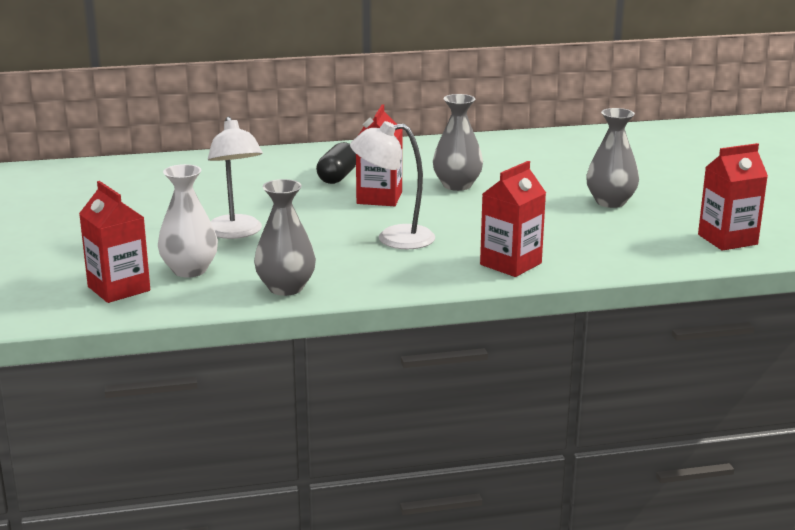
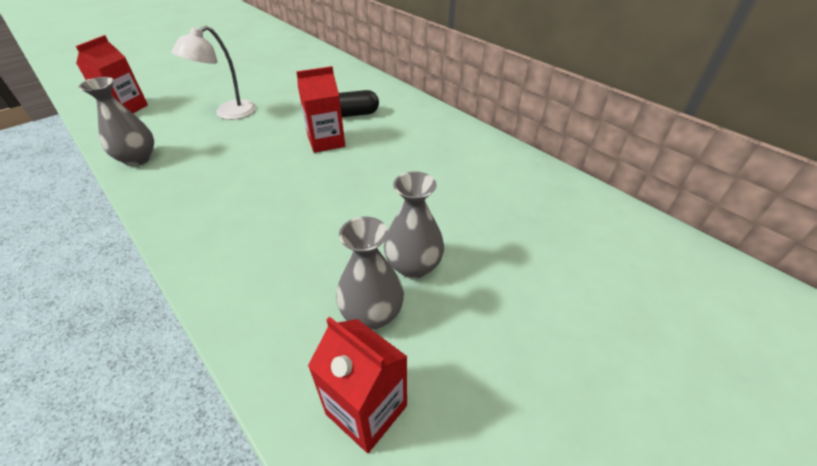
camera: 60 degrees right, 20 degrees up
white vase [158,164,218,278] -> none
white lamp [350,121,435,249] -> none
grey vase [433,94,483,191] -> grey vase moved to [336,216,404,330]
red carton [480,161,546,277] -> none

